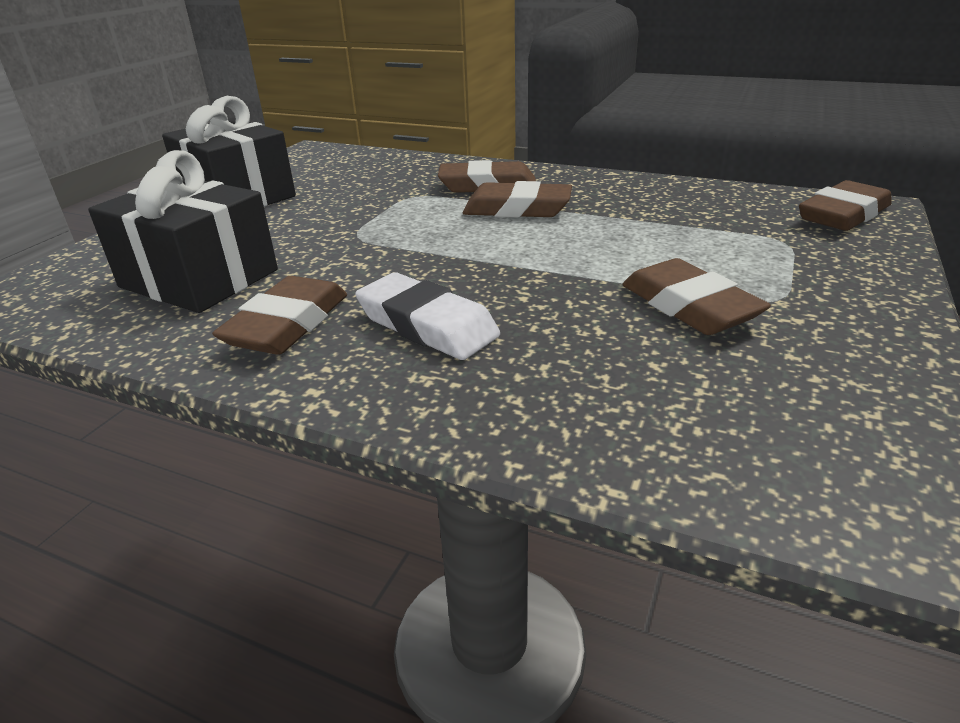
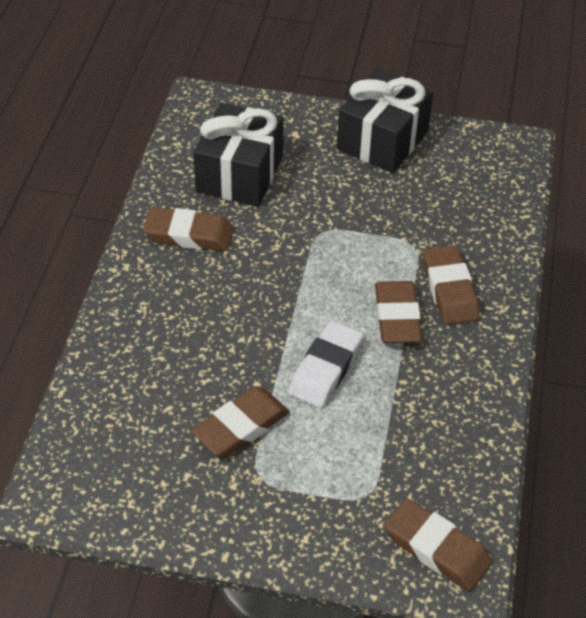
camera: 75 degrees right, 15 degrees up
white eraser [355,272,500,360] -> white eraser moved to [288,321,363,408]

